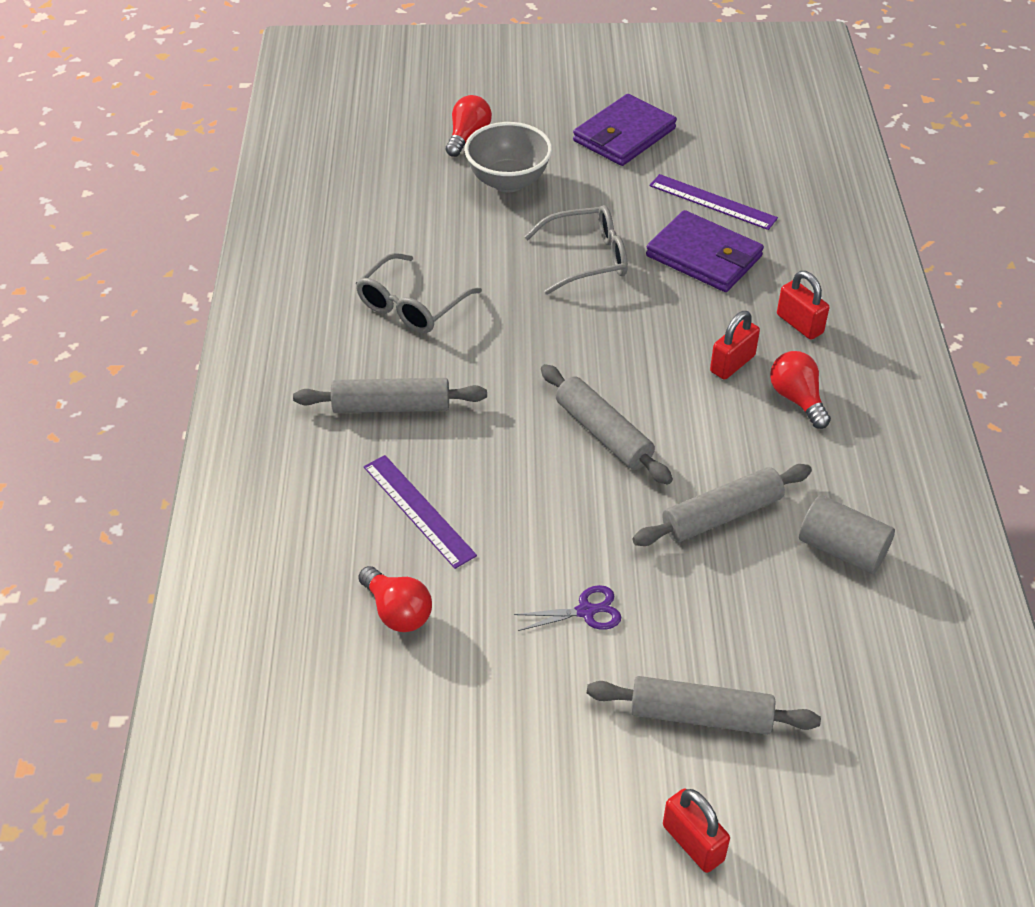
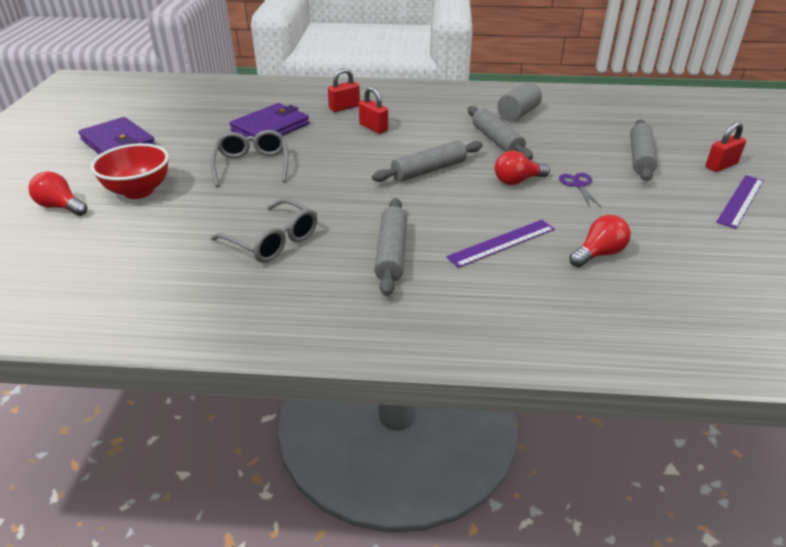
camera: 85 degrees left, 10 degrees down
grey bowl [464,122,552,192] -> red bowl [90,143,169,199]
purple ruler [649,174,778,230] -> purple ruler moved to [716,175,764,229]
red light bulb [770,351,831,429] -> red light bulb moved to [495,151,550,185]

